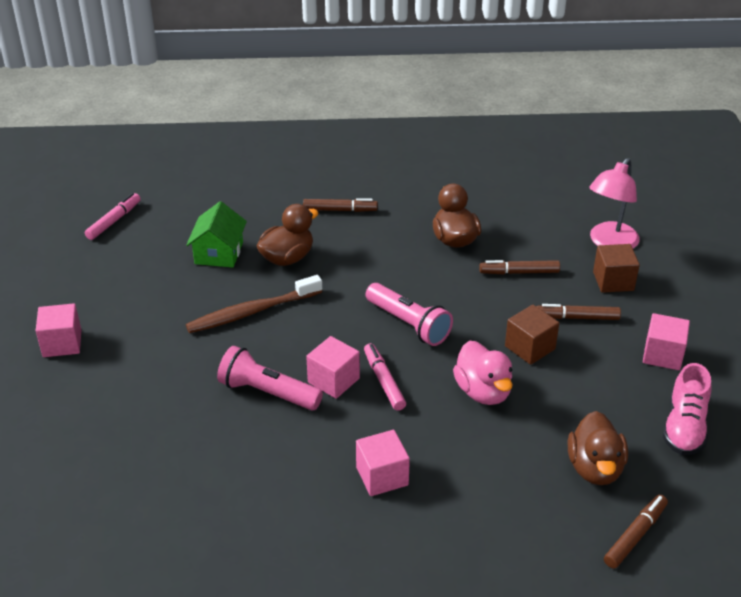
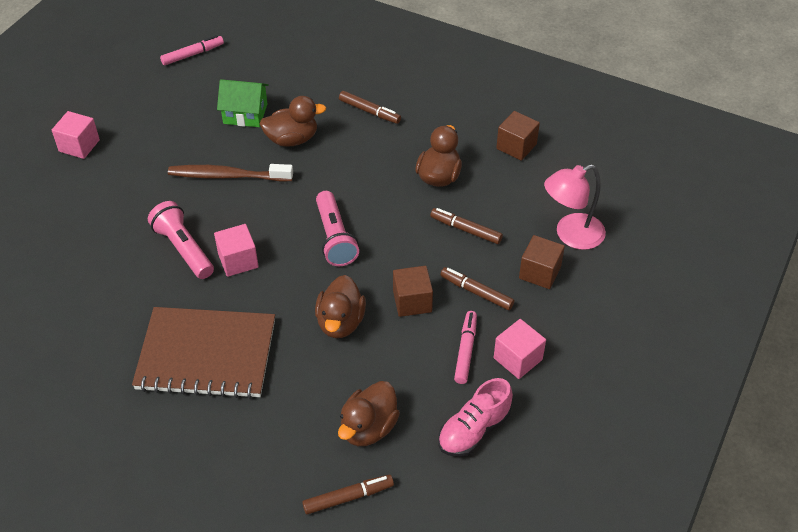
camera: 30 degrees right, 10 degrees up
green house [186,201,247,268] -> green house turned 60 degrees clockwise [217,79,269,127]
pink cube [356,430,410,496] -> brown notebook [132,307,275,399]
pink marker [364,343,406,411] -> pink marker moved to [454,311,477,384]
pink duck [453,341,513,405] -> brown duck [315,275,366,338]
none -> brown cube [496,111,540,161]

